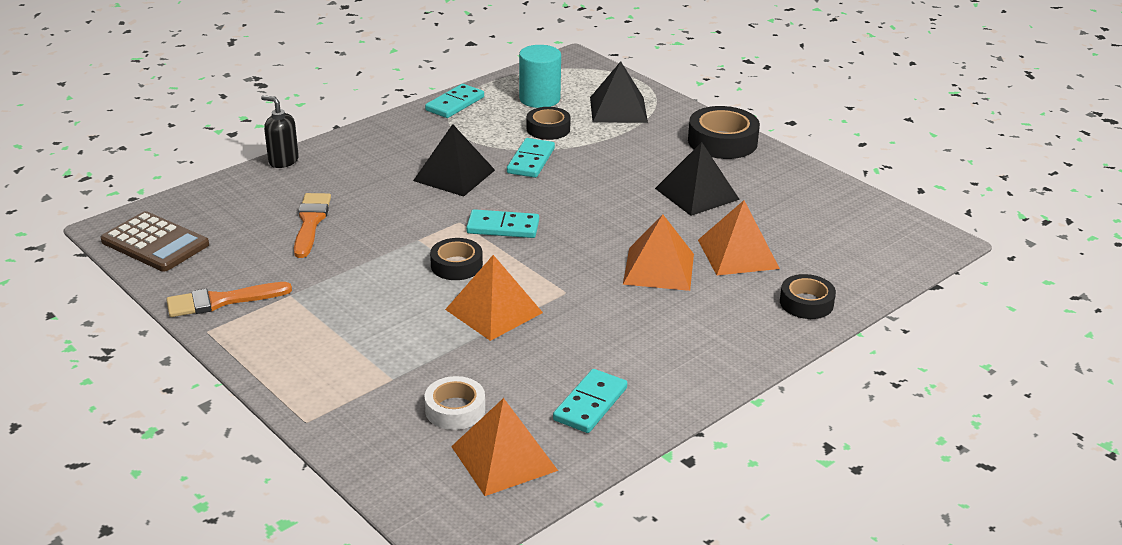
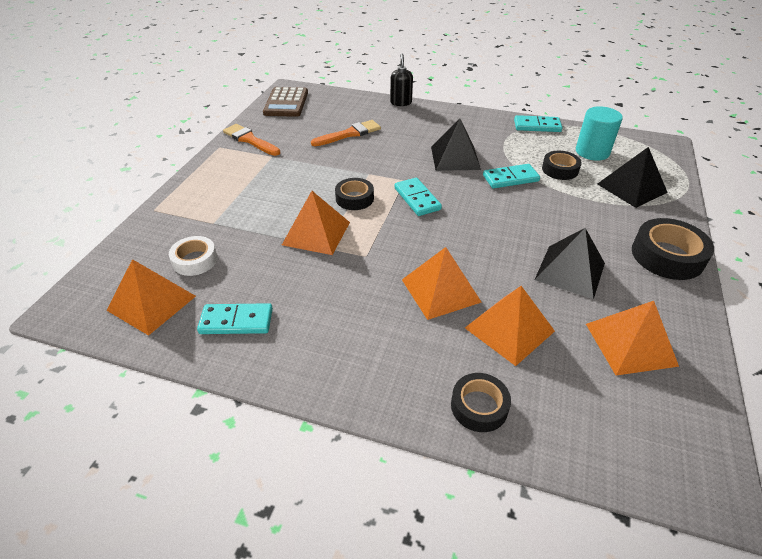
camera: 60 degrees right, 10 degrees up
none -> orange pyramid [586,301,679,376]

